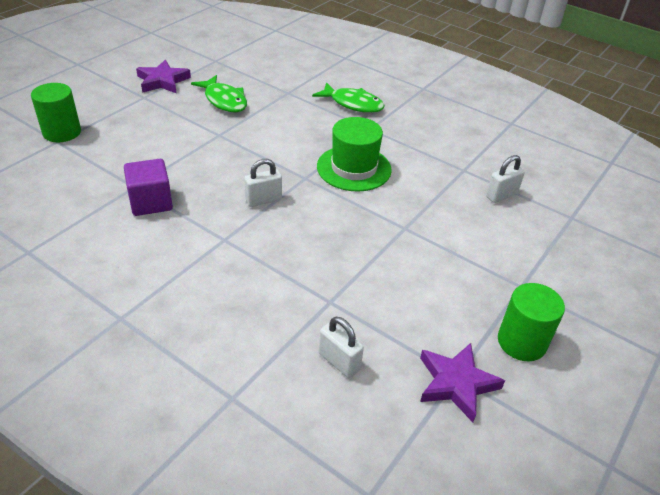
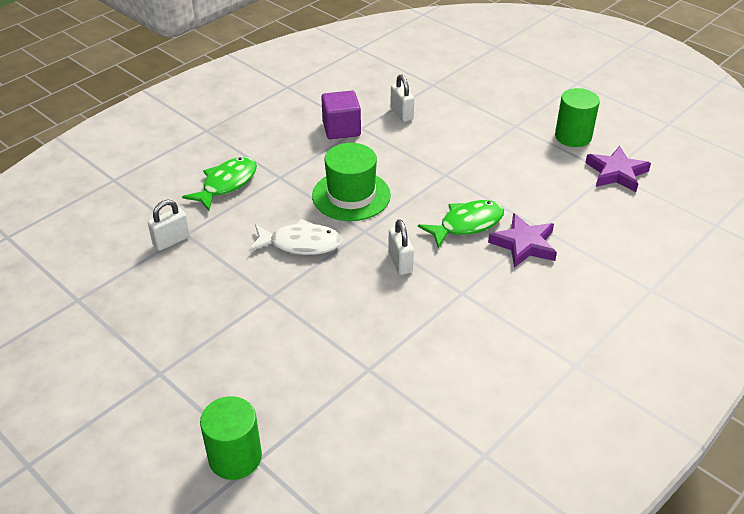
camera: 80 degrees left, 0 degrees up
purple cube [124,159,173,216] -> purple cube moved to [321,90,361,139]
purple star [136,60,191,94] -> purple star moved to [488,213,557,268]
green fish [191,75,247,113] -> green fish moved to [418,200,504,248]
white padlock [319,317,364,378] -> white padlock moved to [148,200,190,251]
none -> white fish [249,219,342,255]

